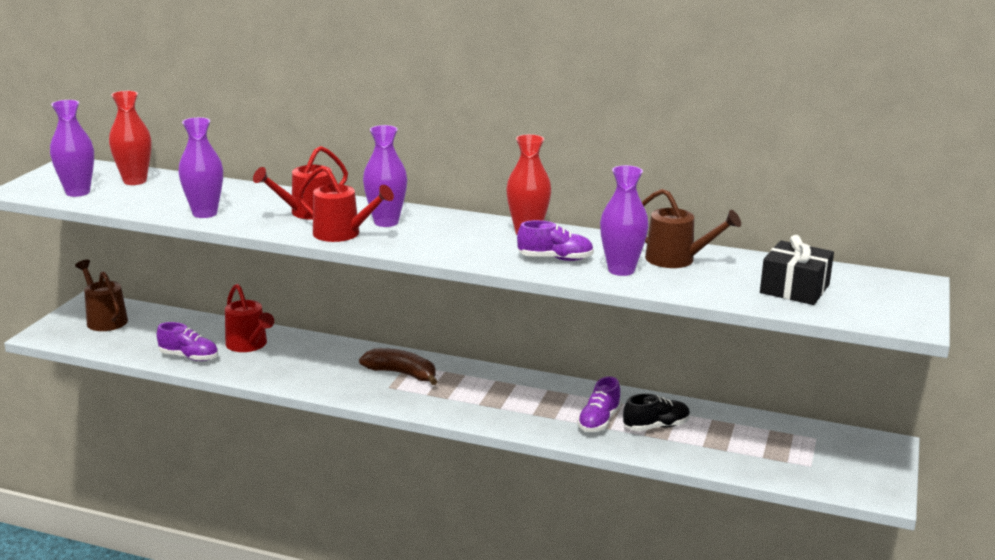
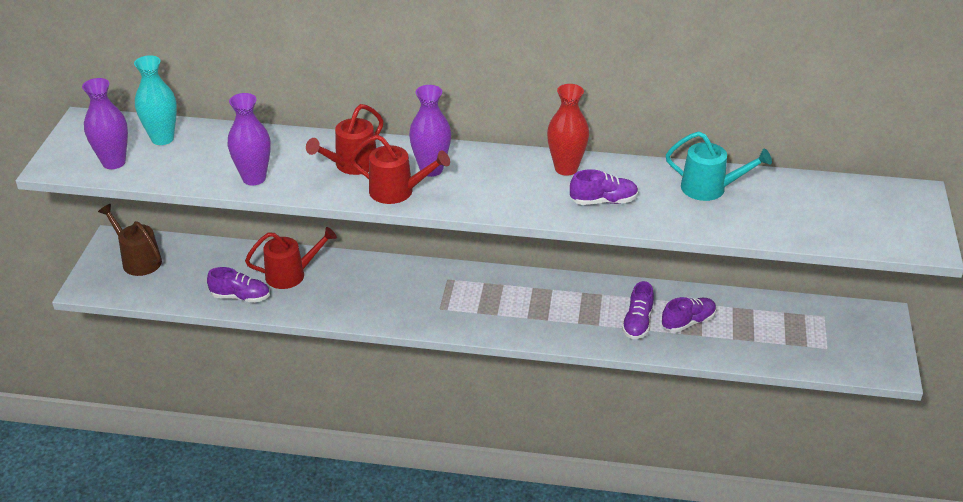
camera: 10 degrees left, 15 degrees up
red vase [109,91,151,185] -> turquoise vase [134,55,177,145]
red watering can [225,284,274,352] -> red watering can turned 60 degrees counterclockwise [245,227,337,289]
brown banana [359,348,438,385] -> none
purple vase [600,165,649,276] -> none
black shoe [623,394,690,431] -> purple shoe [662,297,716,332]
brown watering can [642,189,741,268] -> turquoise watering can [666,131,772,201]
black gift [760,235,834,305] -> none

